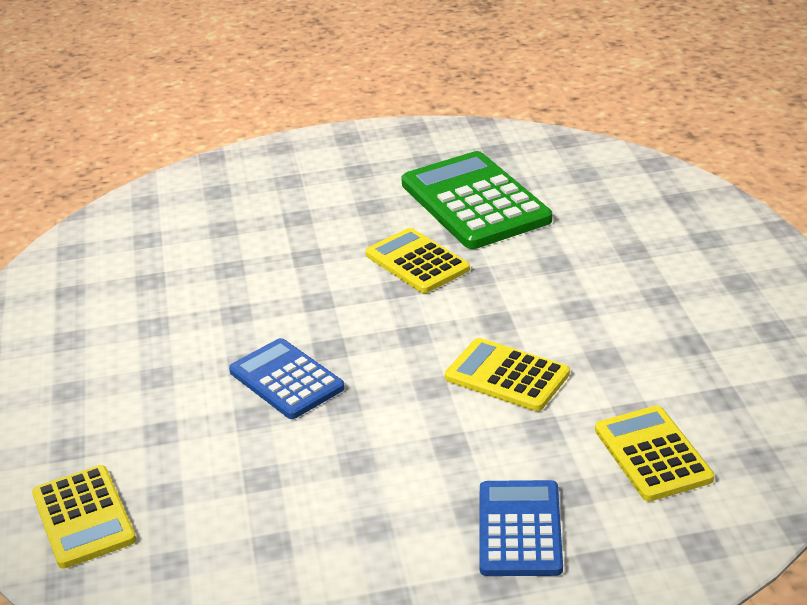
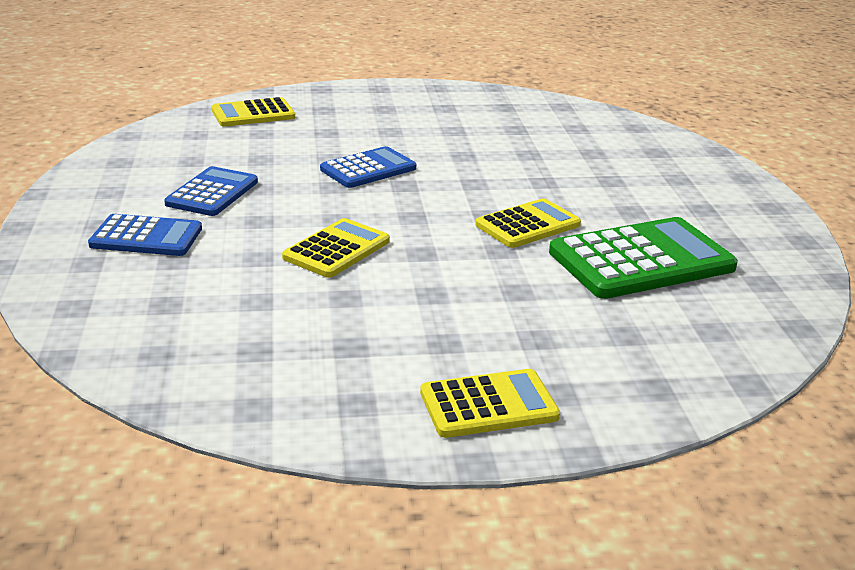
camera: 90 degrees right, 5 degrees down
yellow calculator [595,405,714,501] -> yellow calculator moved to [420,369,560,438]
none -> blue calculator [164,166,258,216]

